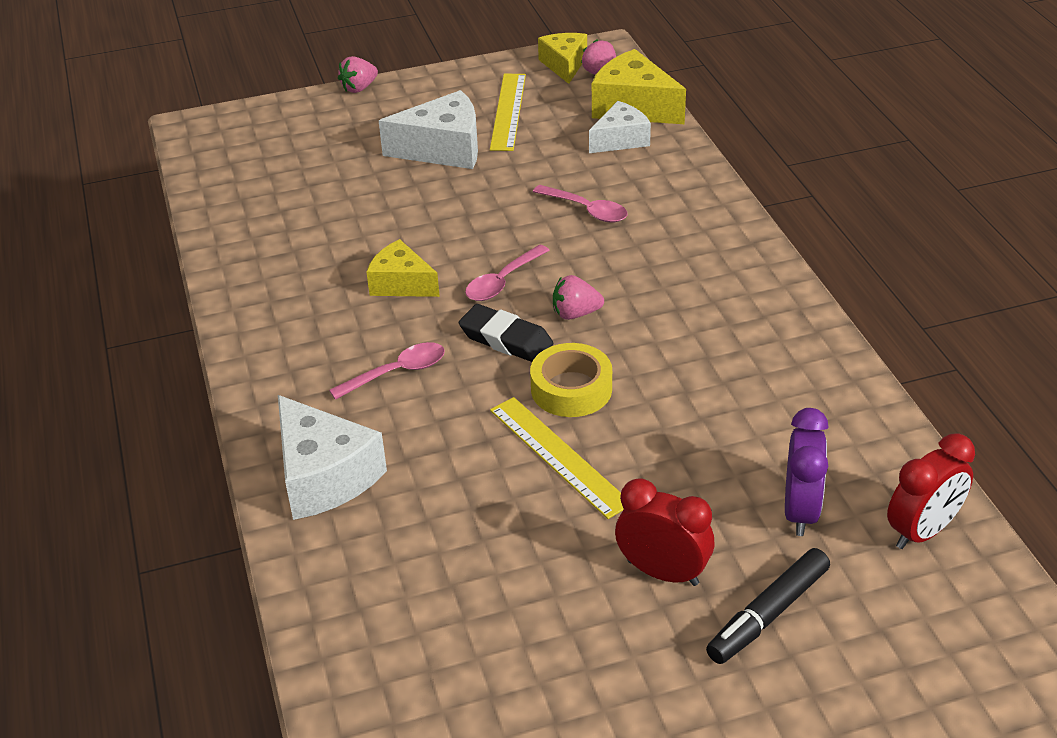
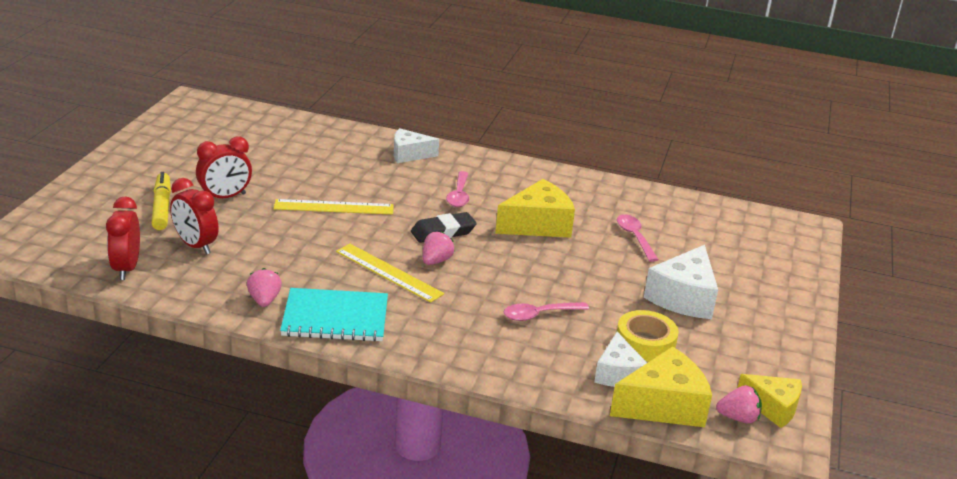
camera: 120 degrees right, 10 degrees down
white cheese [278,395,387,520] -> white cheese [394,128,439,163], size x0.65
pink strawberry [338,56,378,93] -> pink strawberry moved to [247,268,282,307]
yellow cheese [366,239,440,297] -> yellow cheese [495,179,575,238], size x1.54
pink spoon [465,244,550,301] -> pink spoon moved to [617,214,659,262]
yellow ruler [490,74,526,151] -> yellow ruler moved to [336,244,444,302]
yellow tape [530,343,612,417] -> yellow tape moved to [617,310,679,362]
black marker [706,548,830,664] -> yellow marker [151,172,171,230]
purple clock [785,408,829,536] -> red clock [170,178,219,254]
none -> turquoise notebook [280,288,388,342]

